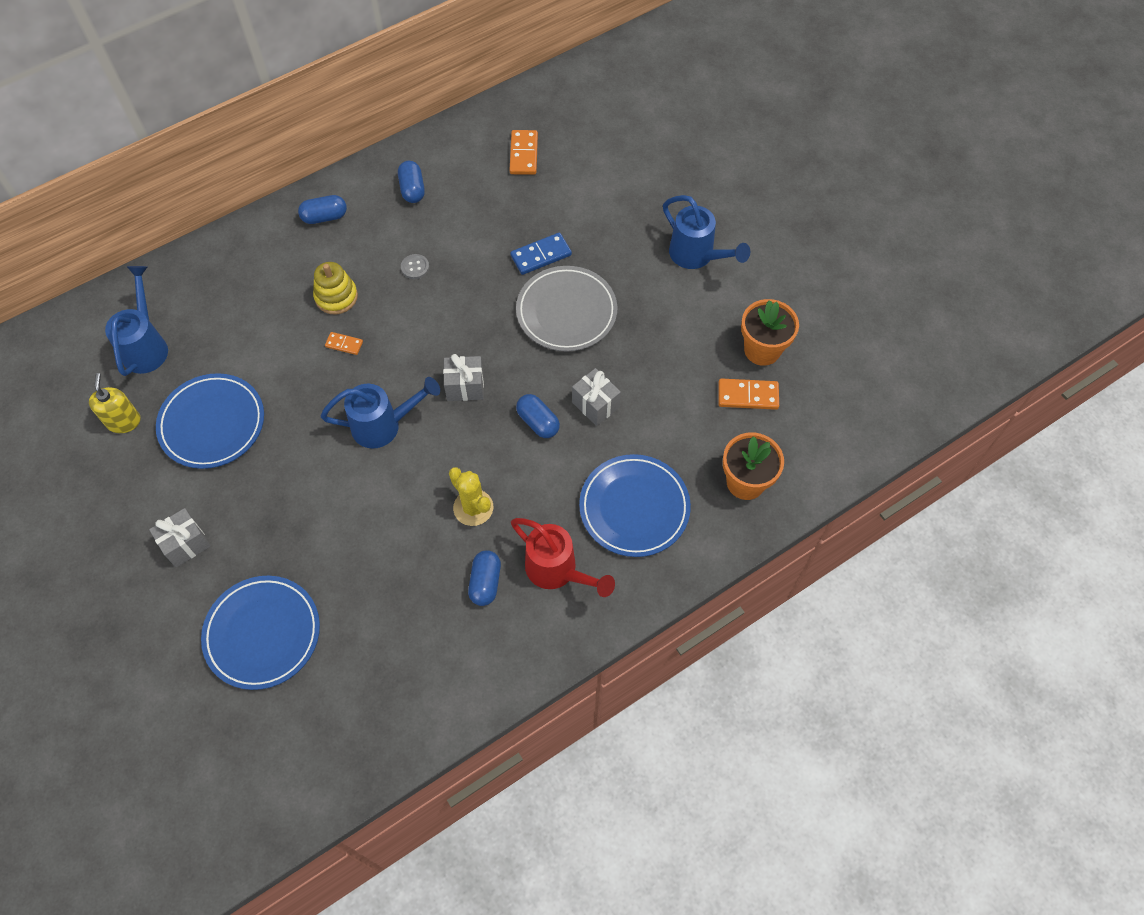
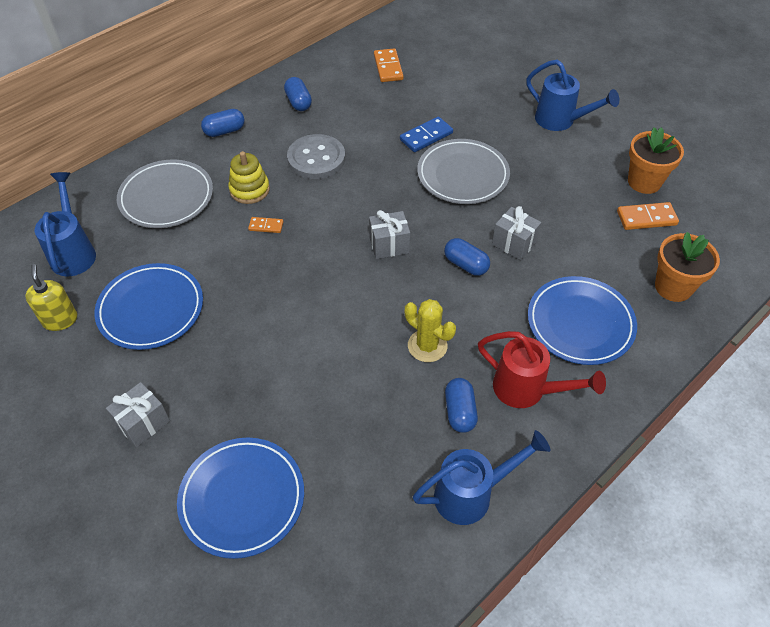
camera: 10 degrees left, 10 degrees down
blue watering can [321,377,440,448] -> blue watering can moved to [413,430,550,525]
grey button [401,254,429,279] -> grey button [287,134,345,179], size x2.24
none -> grey plate [117,160,213,228]

